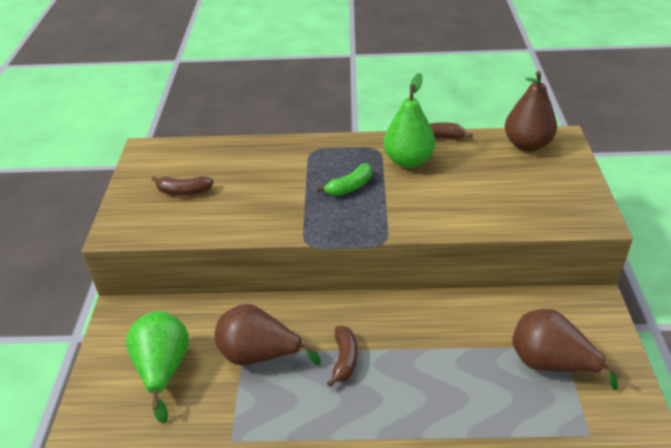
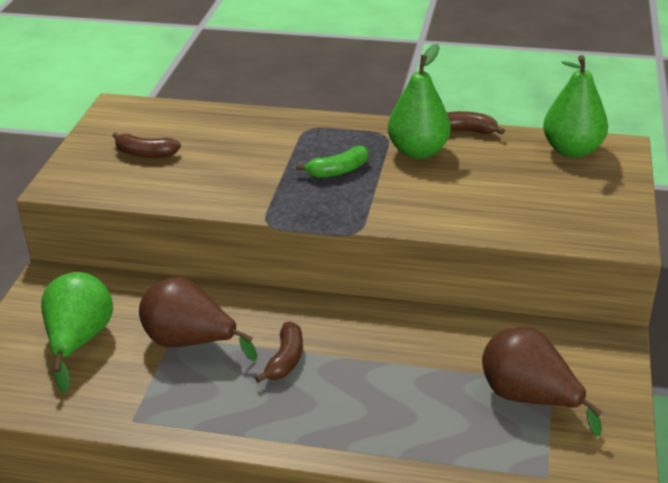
camera: 10 degrees right, 5 degrees down
brown pear [505,71,557,152] -> green pear [543,55,608,158]

